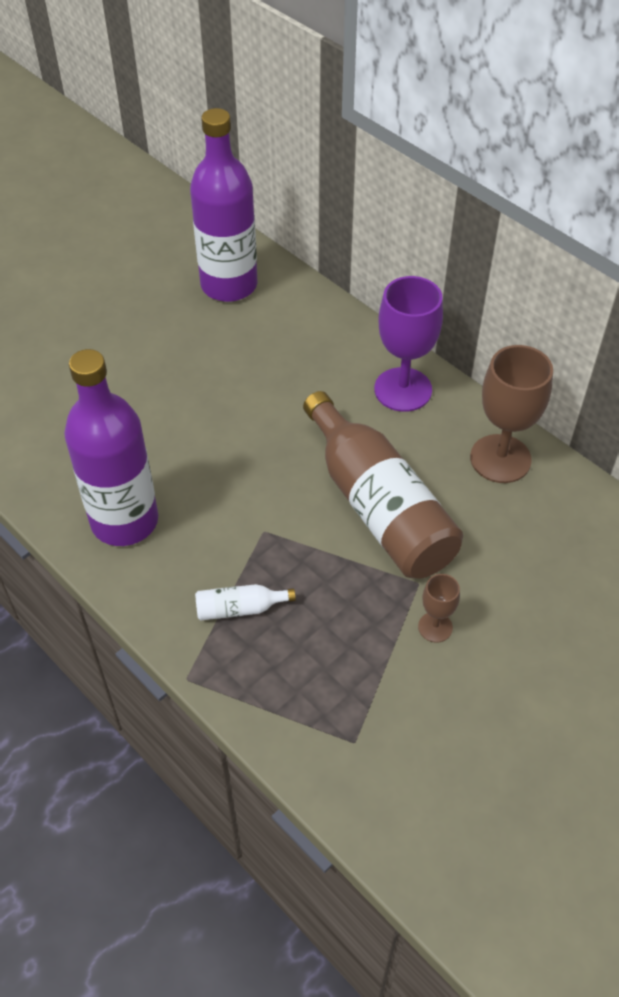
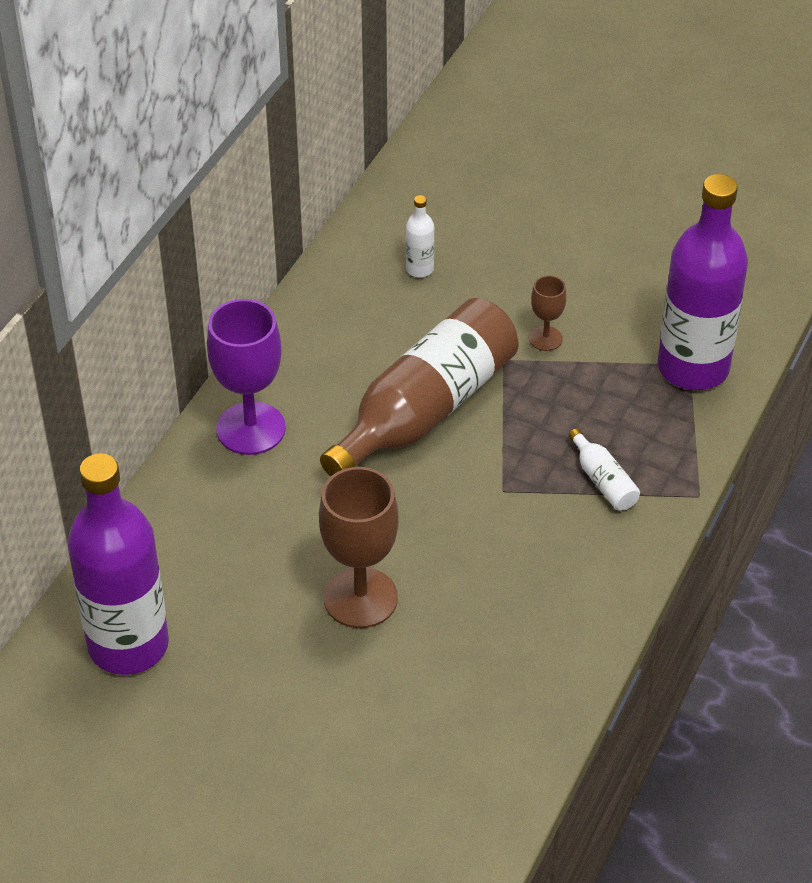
camera: 110 degrees left, 5 degrees down
purple bottle [64,349,158,546] -> purple bottle moved to [658,174,748,390]
brown goblet [470,345,553,483] -> brown goblet moved to [319,467,399,628]
none -> white bottle [406,195,434,278]

